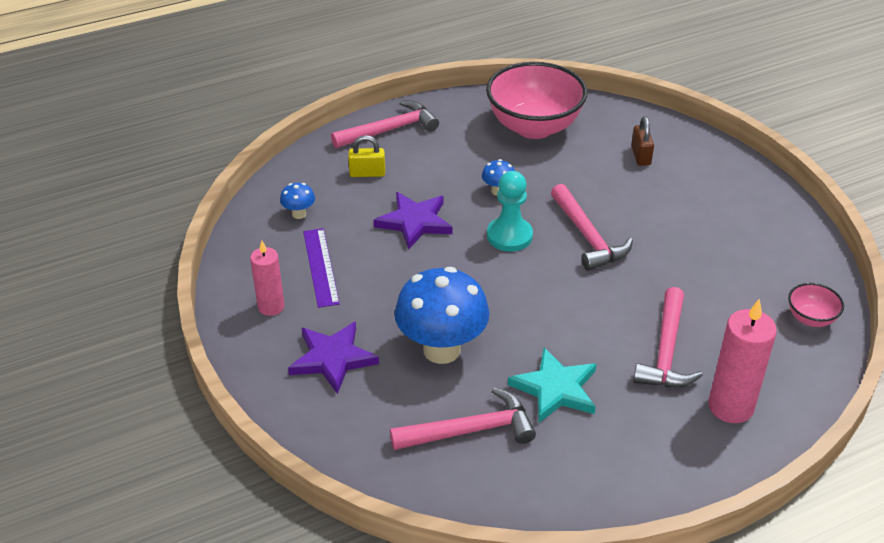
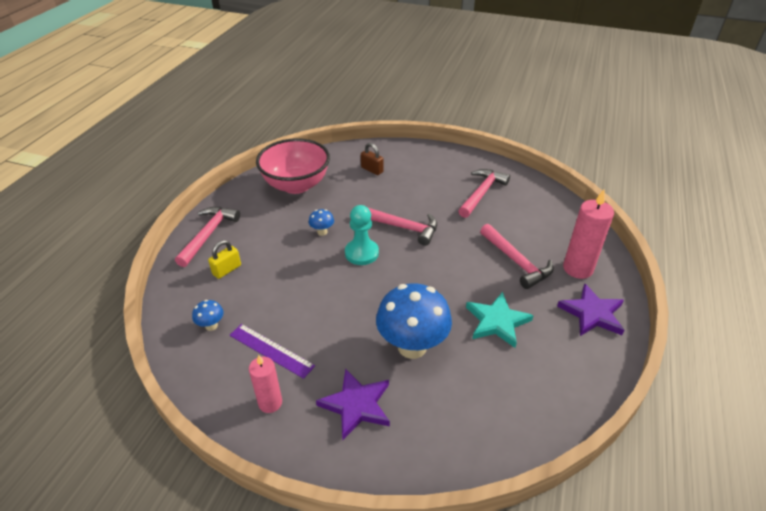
camera: 45 degrees left, 0 degrees up
purple star [373,192,453,250] -> purple star moved to [557,283,624,336]
pink hammer [390,388,536,450] -> pink hammer moved to [458,169,510,218]
pink bowl [788,283,844,327] -> none

